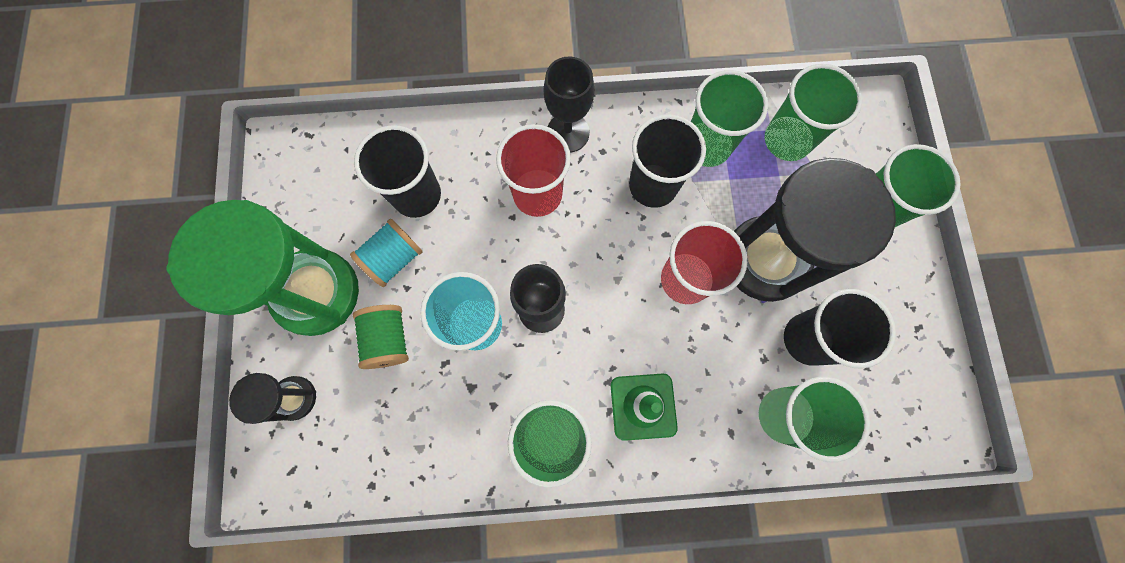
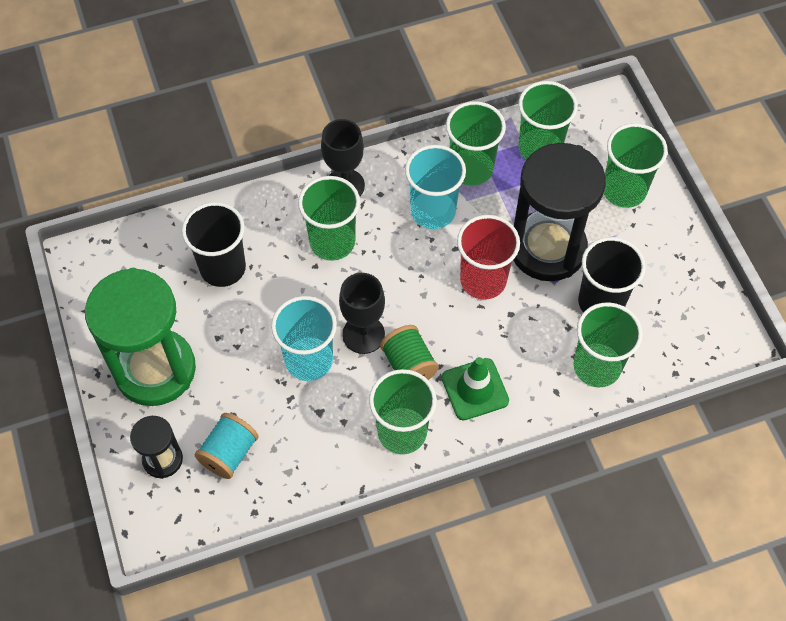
camera: 15 degrees left, 15 degrees down
turquoise spool [350,219,423,287] -> turquoise spool moved to [195,413,259,479]
green spool [353,305,409,369] -> green spool moved to [380,325,439,380]
red cup [496,124,571,217] -> green cup [298,176,360,261]
black cup [629,114,706,208] -> turquoise cup [405,145,466,229]

